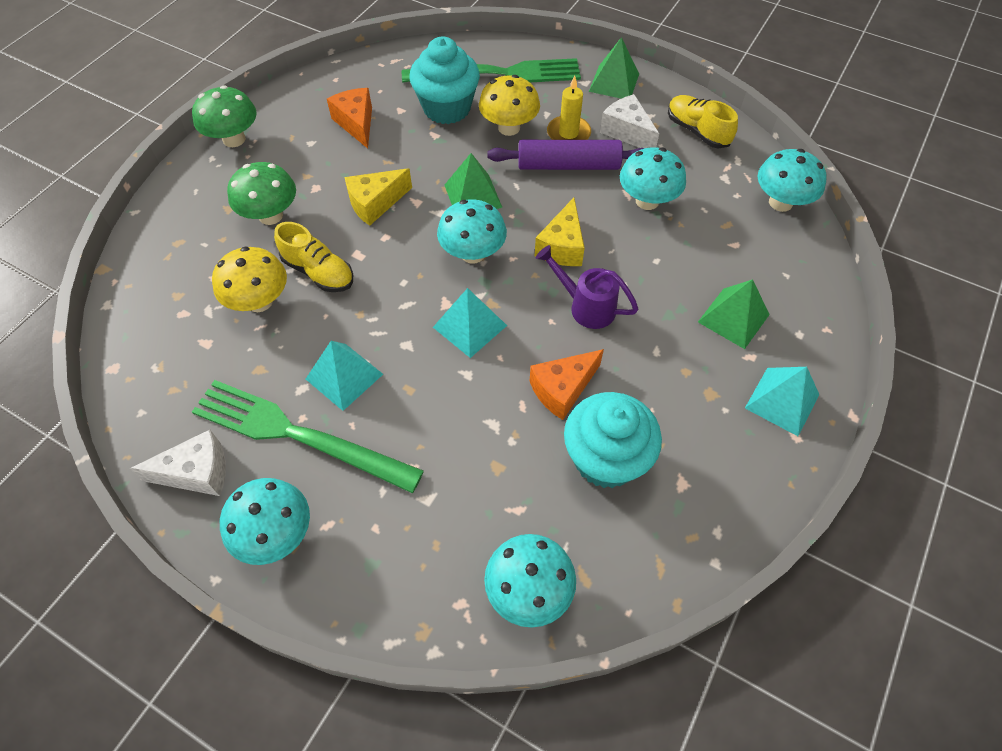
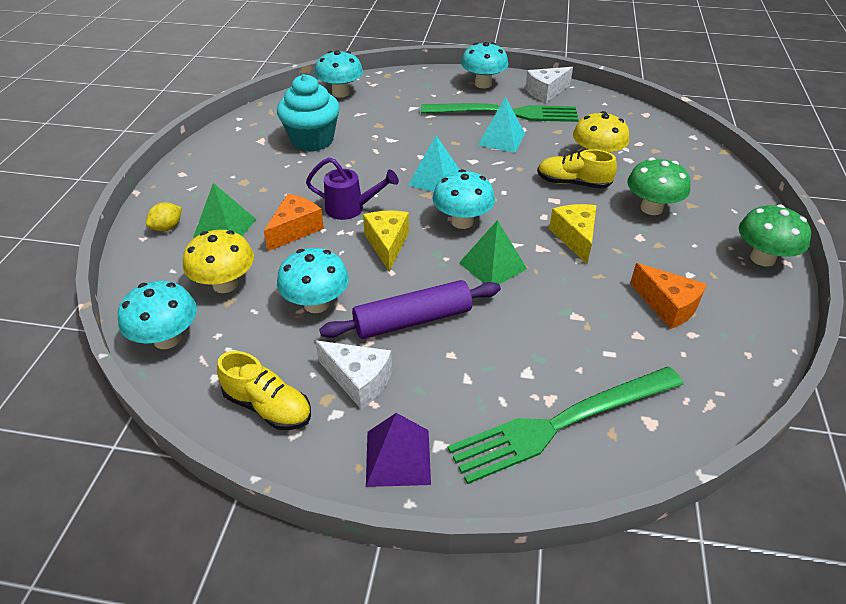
camera: 160 degrees right, 15 degrees down
yellow cheese [345,168,412,226] -> yellow cheese turned 45 degrees counterclockwise [549,204,597,264]
turquoise cupcake [409,36,480,124] -> none
yellow mushroom [479,75,540,136] -> yellow mushroom moved to [183,230,254,293]
orange cheese [530,349,604,420] -> orange cheese moved to [264,194,324,251]
yellow candle [547,75,591,140] -> none
green pyramid [589,37,639,99] -> purple pyramid [366,413,431,487]
turquoise pyramid [745,367,820,436] -> none
none -> yellow lemon [146,202,182,231]

